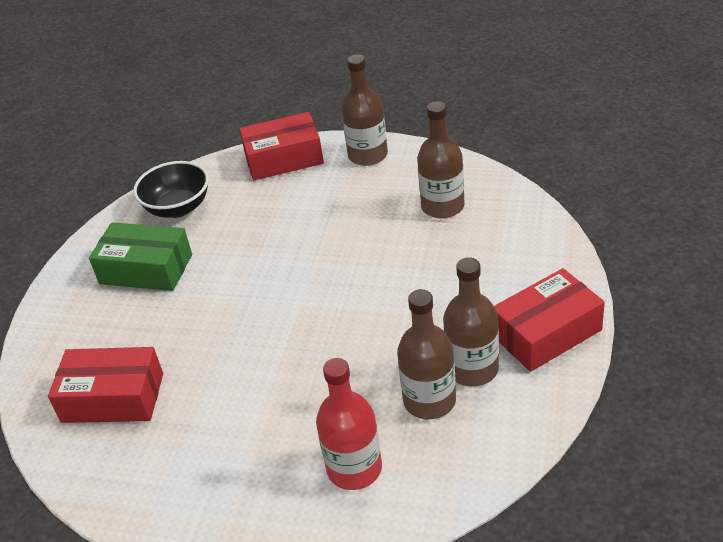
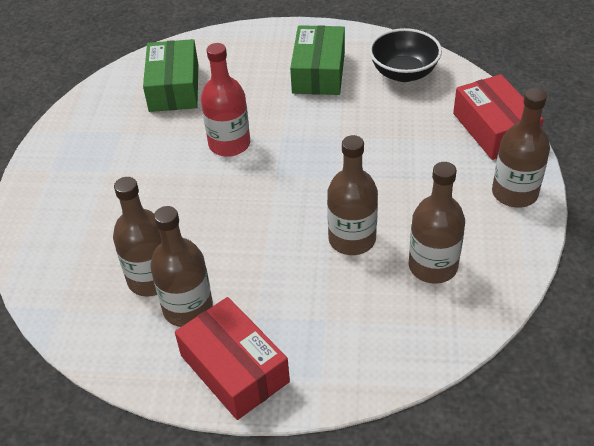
camera: 80 degrees right, 5 degrees up
red box [48,347,163,423] -> green box [143,39,198,112]
red bottle [316,358,382,490] -> red bottle moved to [201,43,250,157]
none -> brown bottle [327,135,378,255]

